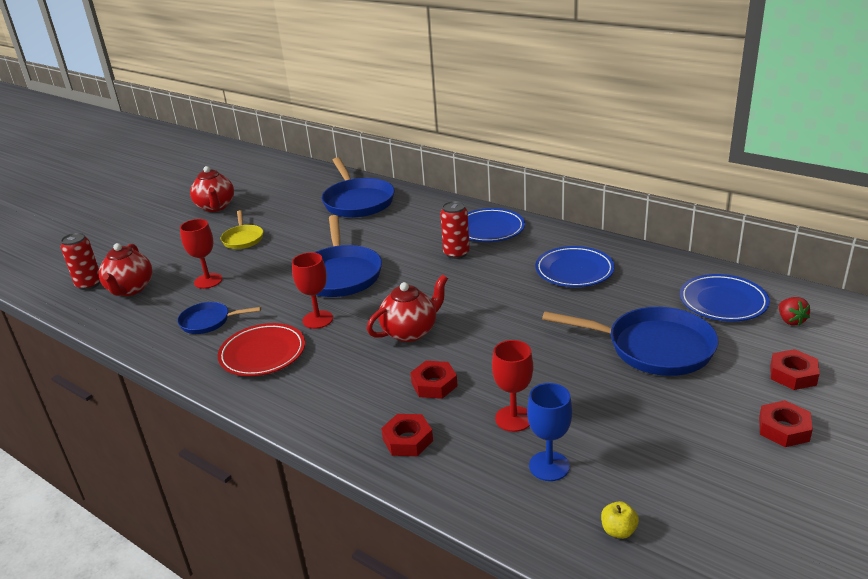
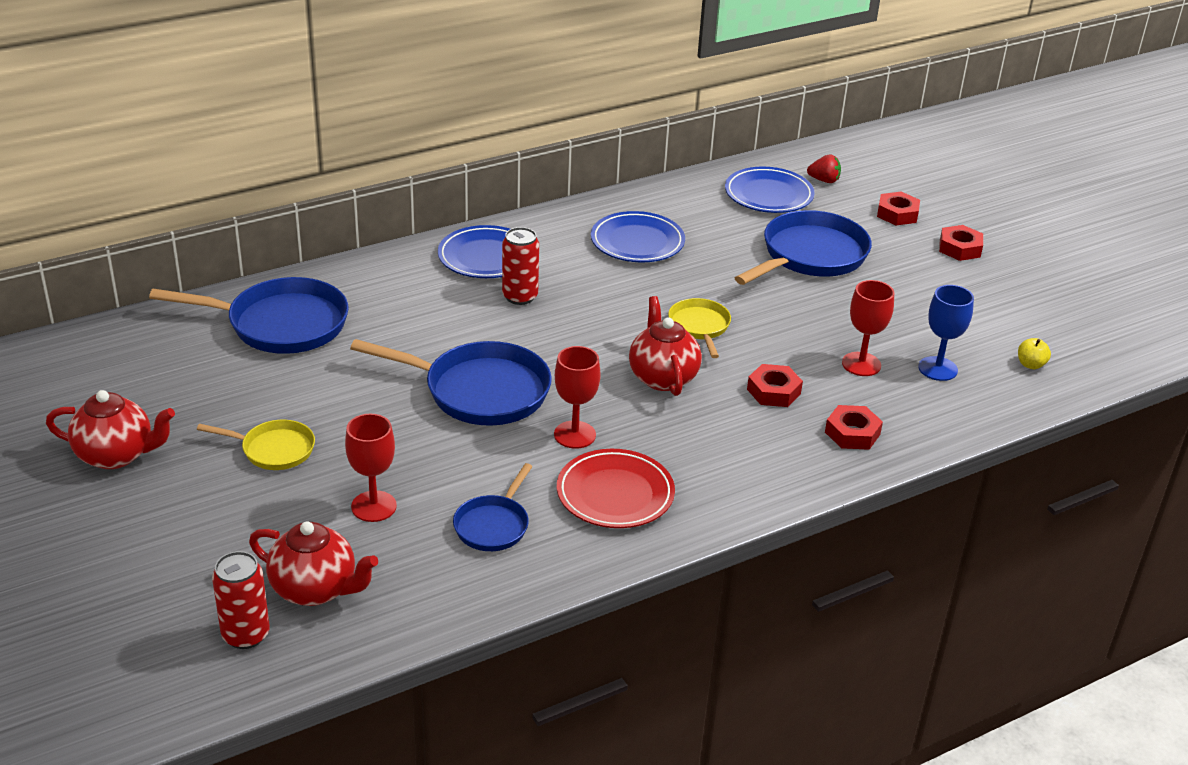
camera: 70 degrees left, 5 degrees up
none -> yellow pan [668,298,731,358]

